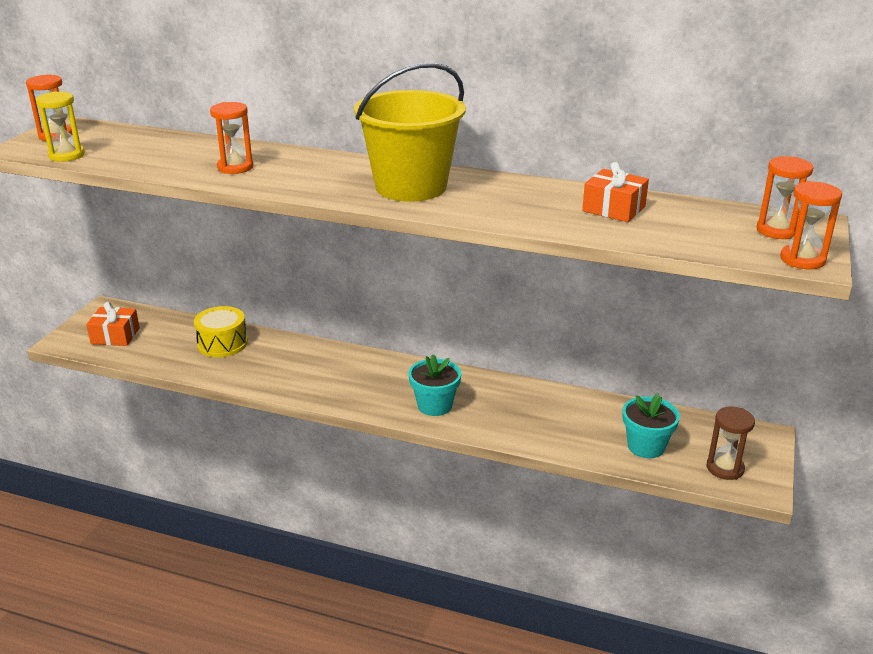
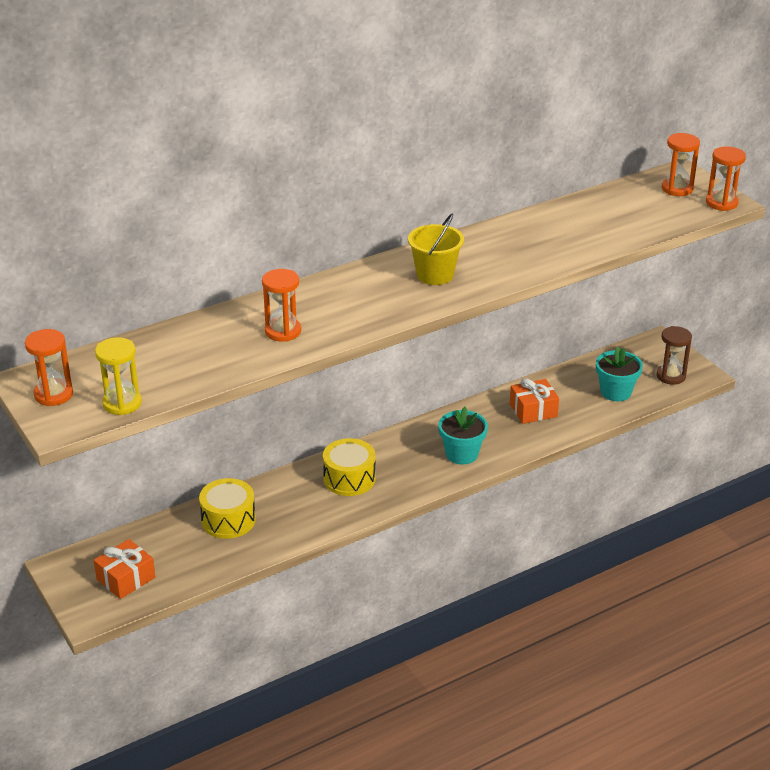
camera: 50 degrees left, 5 degrees up
yellow bucket [354,63,466,202] -> yellow bucket [408,214,464,285], size x0.56
orange gift [582,162,649,222] -> orange gift moved to [510,378,559,424]
none -> yellow drum [323,438,376,496]

